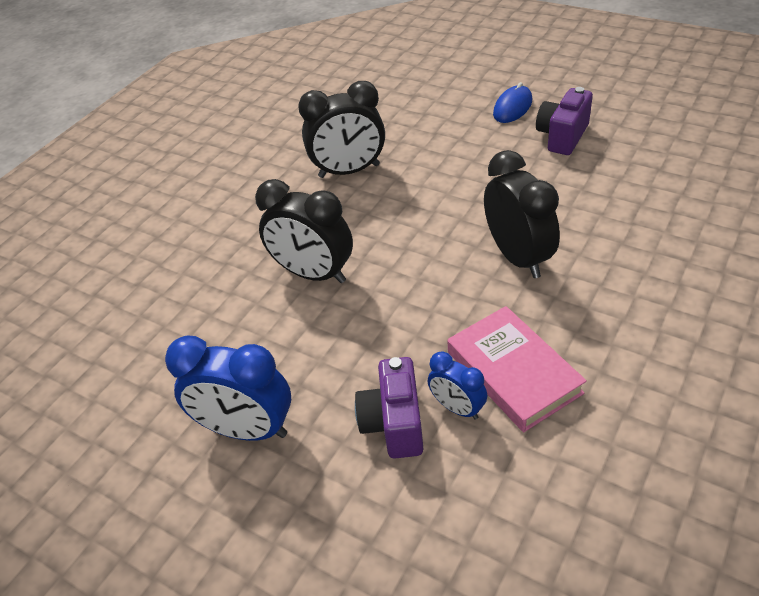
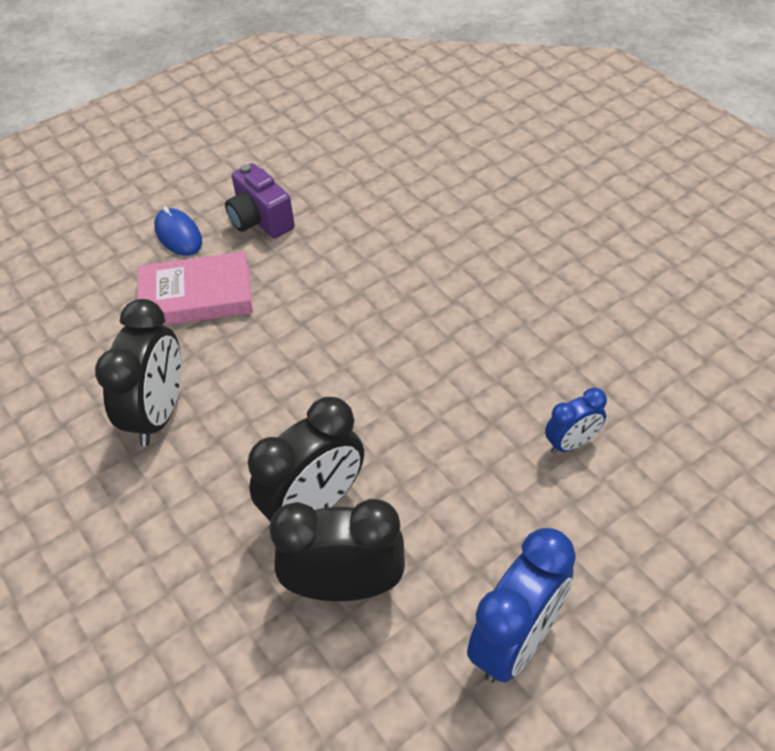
camera: 70 degrees left, 5 degrees up
purple camera [355,357,423,459] -> none
pink book [448,306,587,432] -> pink book moved to [137,251,253,325]
black clock [484,150,560,278] -> black clock moved to [269,499,405,601]

